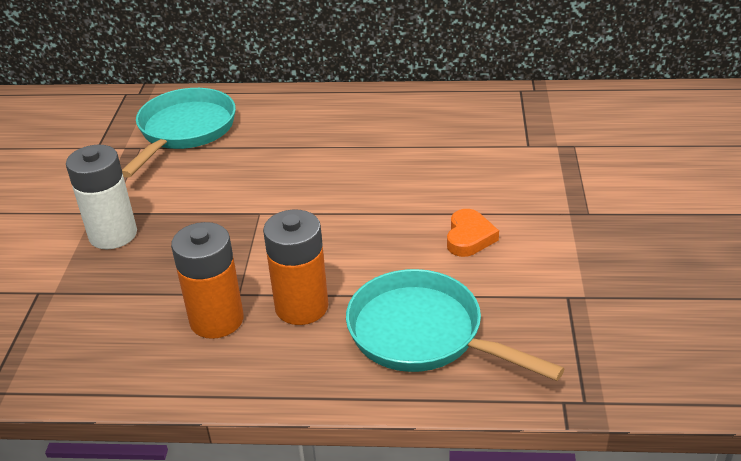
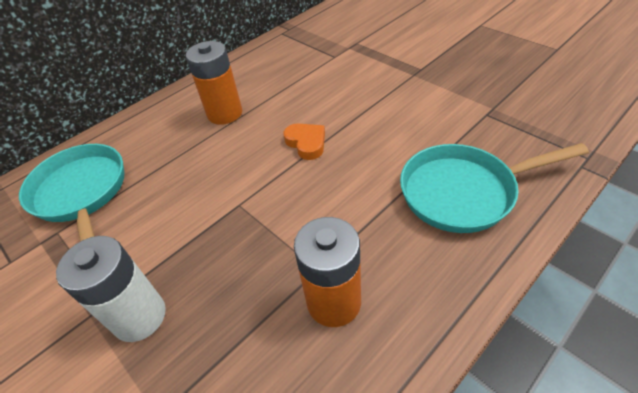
camera: 45 degrees left, 10 degrees up
orange battery [263,210,328,325] -> orange battery moved to [186,41,242,125]
orange heart [447,209,499,257] -> orange heart moved to [284,124,325,160]

